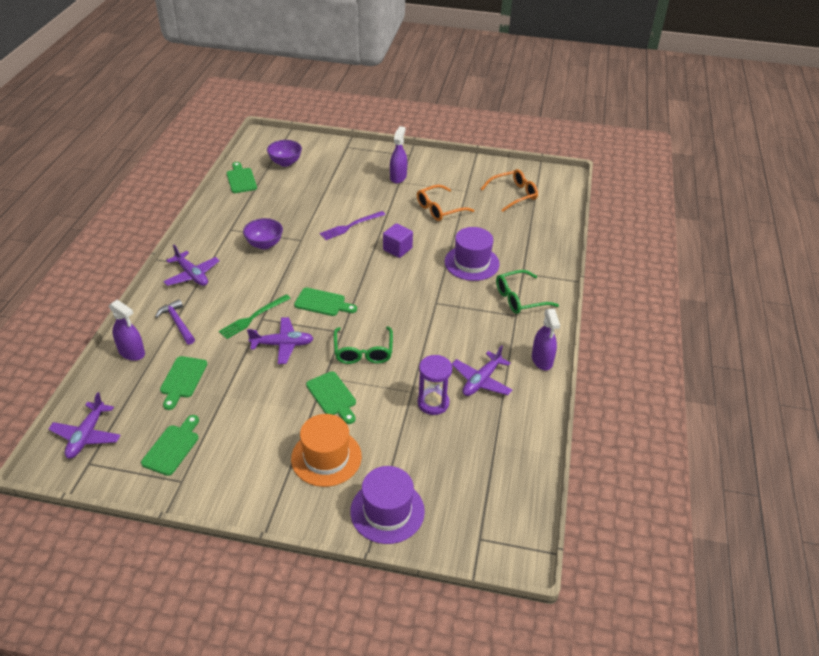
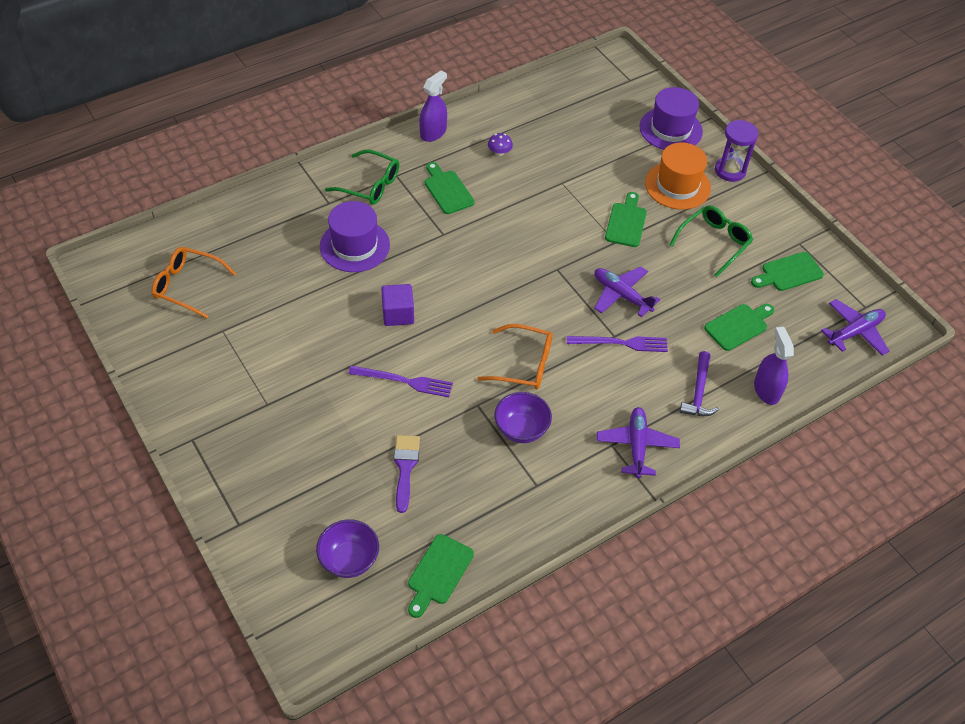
camera: 135 degrees left, 10 degrees up
green fork [219,294,291,339] -> purple fork [567,336,668,352]
green cutting board [294,288,357,316] -> green cutting board moved to [425,162,474,214]
green glasses [334,327,393,364] -> green glasses moved to [669,205,753,277]
purple spray bottle [390,126,407,183] -> none
orange glasses [417,185,474,221] -> orange glasses moved to [477,324,552,390]
purple hourglass [418,355,452,415] -> purple hourglass moved to [715,120,758,182]
purple plane [452,345,512,396] -> purple mushroom [488,133,513,156]
none -> purple brush [394,435,420,513]

